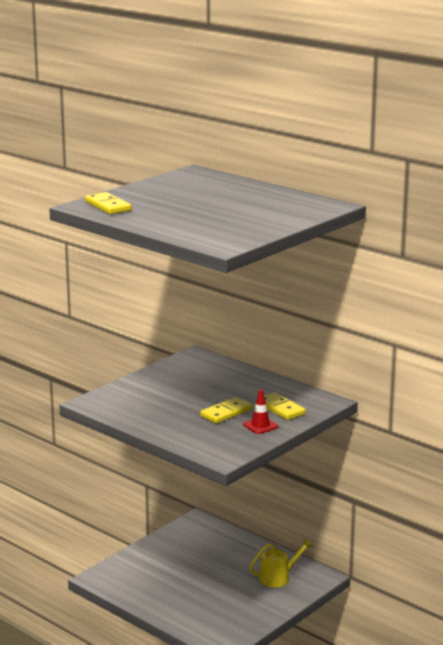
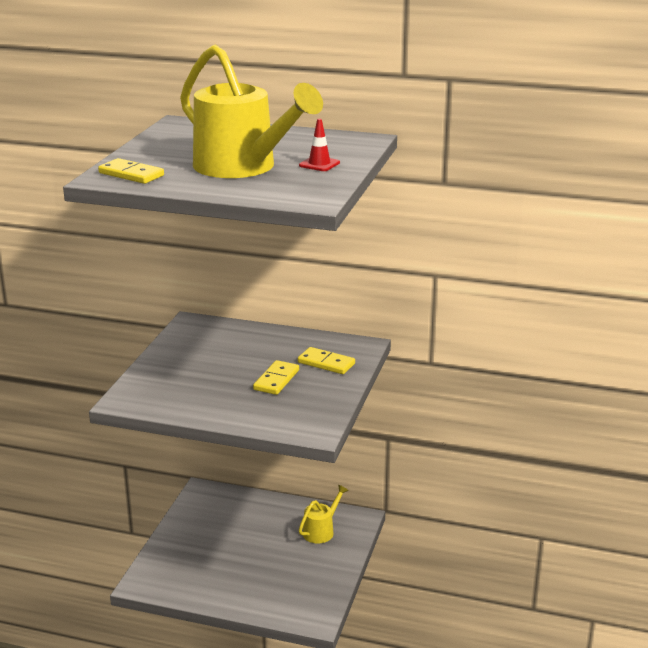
camera: 25 degrees left, 5 degrees up
red traffic cone [243,389,278,434] -> red traffic cone moved to [299,119,340,171]
none -> yellow watering can [180,45,323,178]

